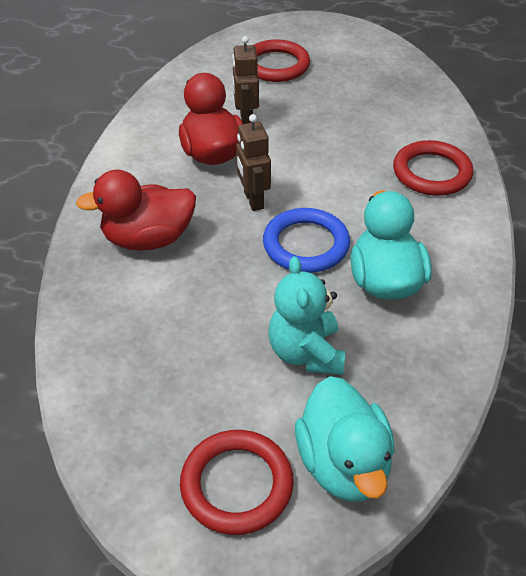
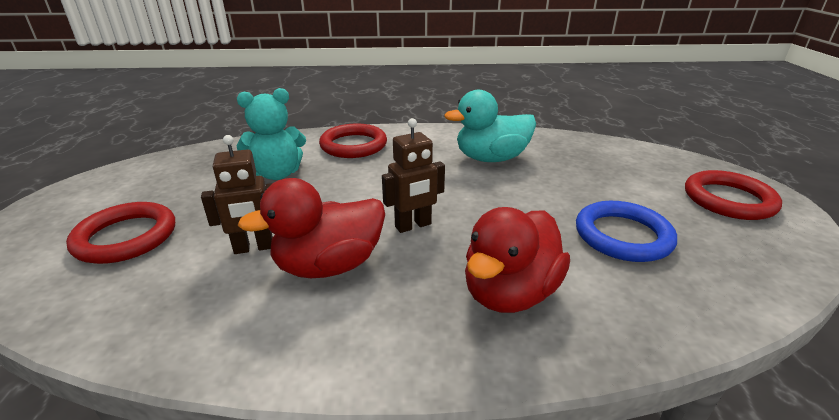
camera: 100 degrees left, 15 degrees down
red duck [76,170,196,251] -> red duck turned 60 degrees clockwise [465,207,570,313]
blue ring [263,208,350,273] -> blue ring moved to [576,201,677,262]
turquoise teddy bear [269,256,345,375] -> turquoise teddy bear moved to [237,88,306,180]
turquoise duck [295,376,395,502] -> none

